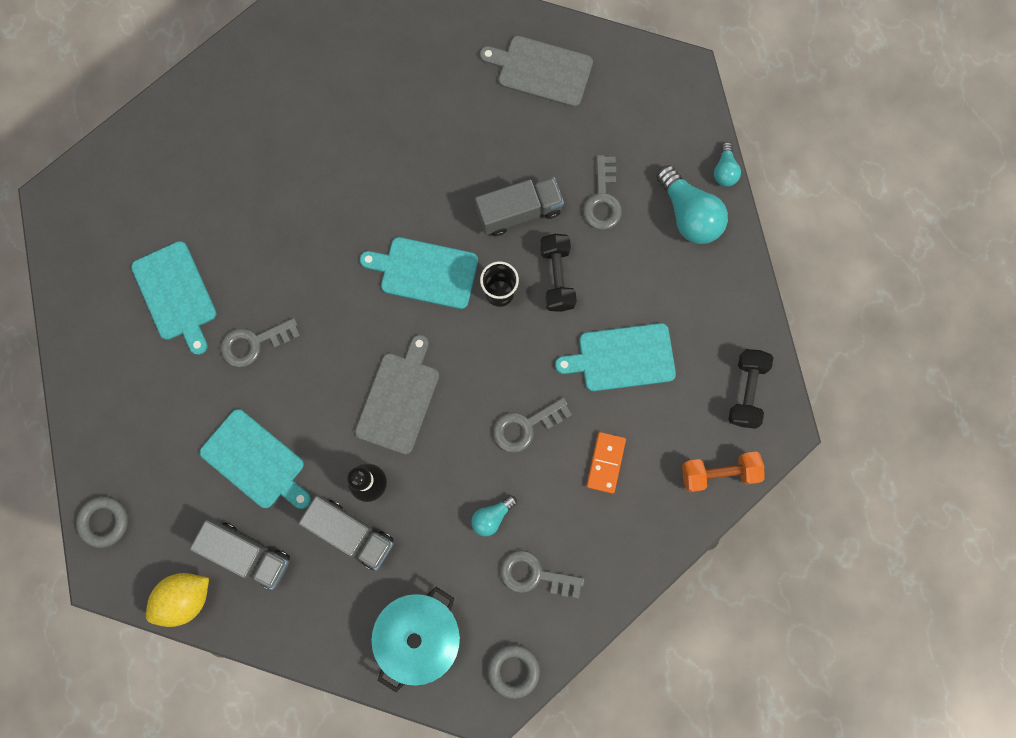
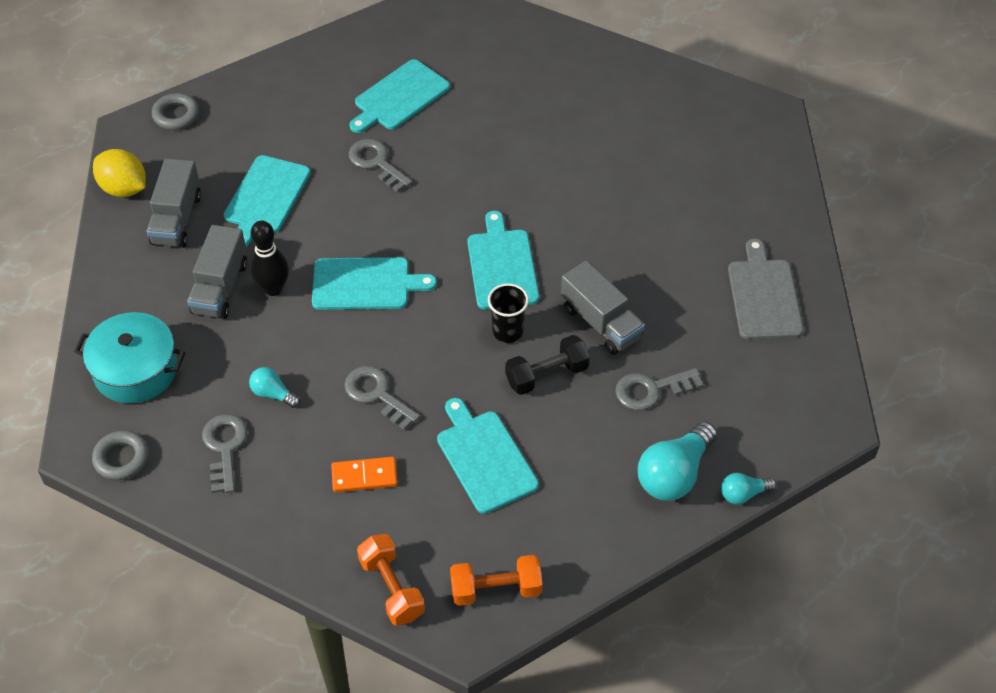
camera: 70 degrees right, 25 degrees down
grey cutting board [355,335,439,455] -> turquoise cutting board [312,257,437,310]
black dumbbell [728,349,773,429] -> orange dumbbell [450,555,543,606]

